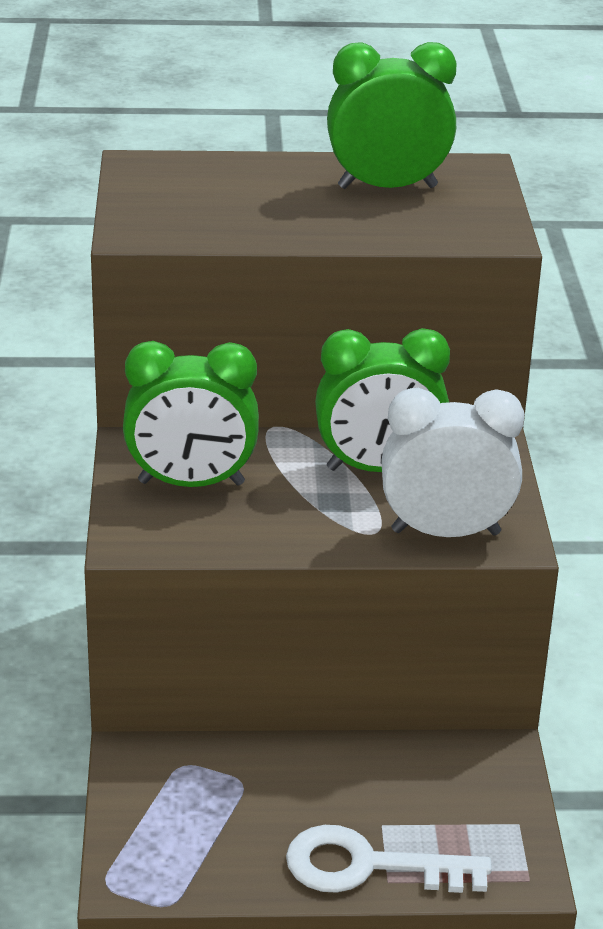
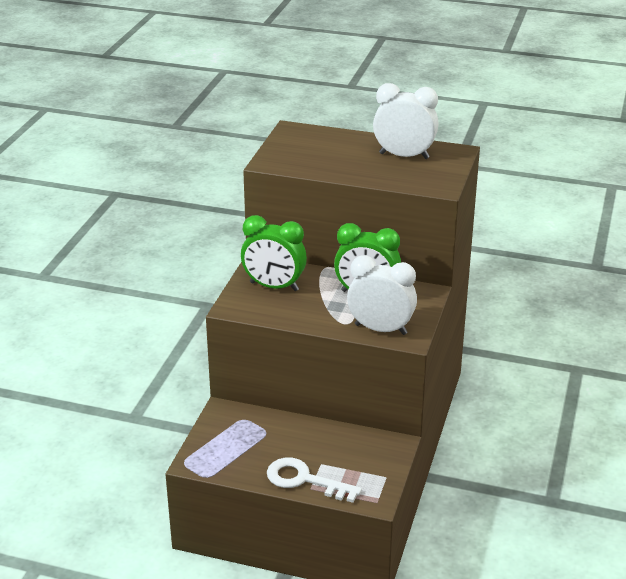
camera: 20 degrees right, 0 degrees up
green clock [327,42,457,189] -> white clock [373,83,438,159]

